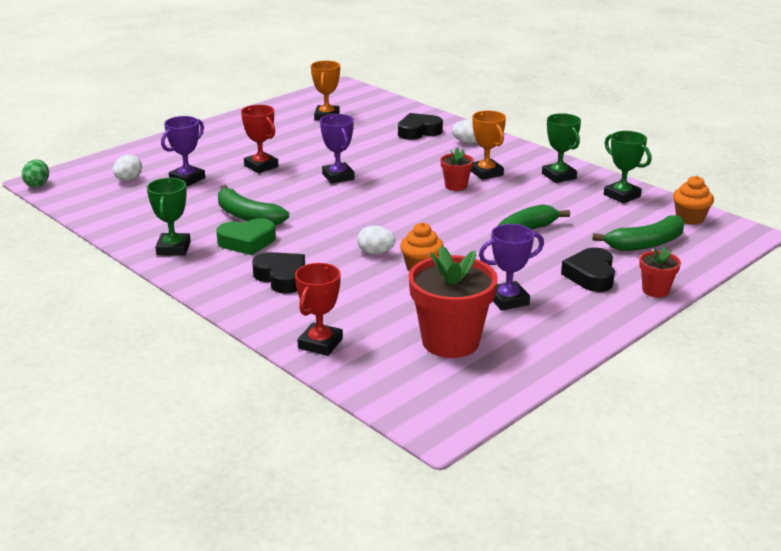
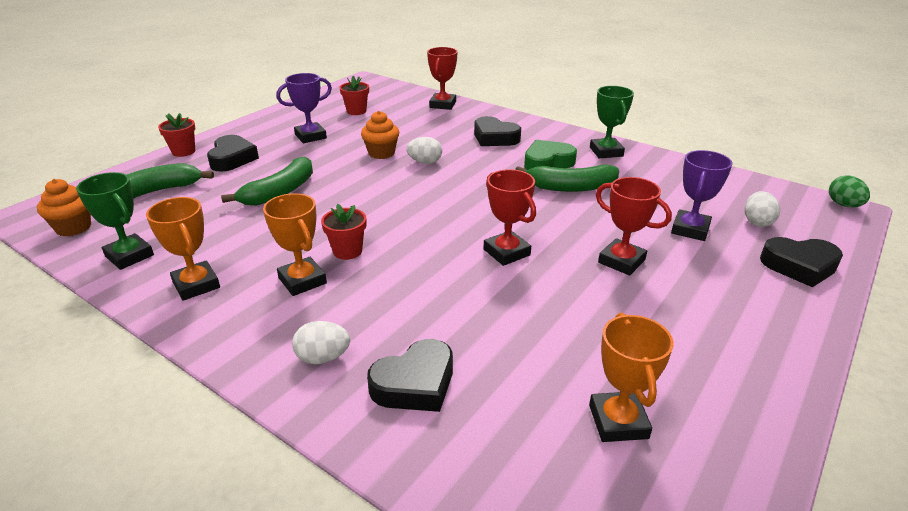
camera: 170 degrees right, 5 degrees up
green banana [218,185,289,225] -> green banana turned 150 degrees clockwise [515,164,619,192]
purple trophy [320,114,355,184] -> red trophy [484,169,536,266]
red flower pot [409,246,498,358] -> red flower pot [339,76,369,115], size x0.50
green trophy [542,113,581,183] -> orange trophy [146,197,220,301]
none -> black heart [760,237,843,287]

